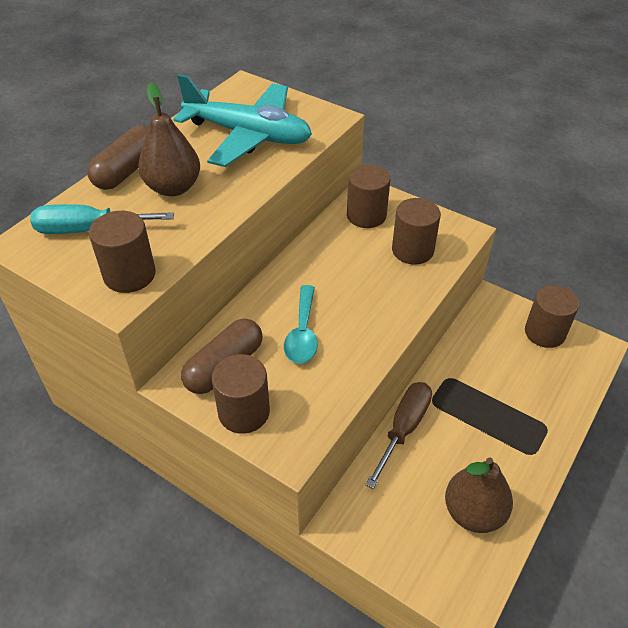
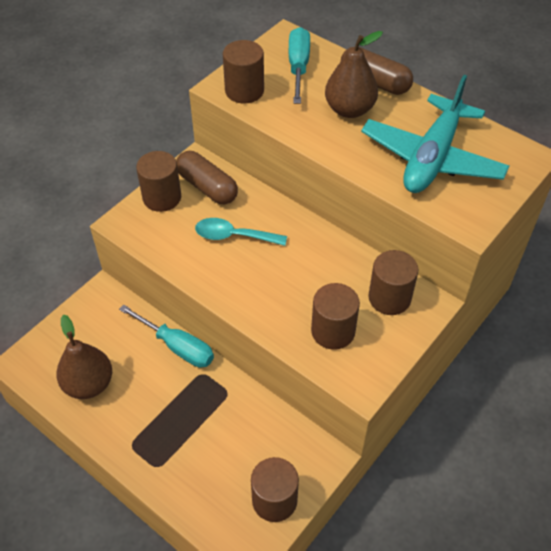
camera: 95 degrees right, 5 degrees up
brown screwdriver [365,382,432,489] -> turquoise screwdriver [119,304,214,368]

